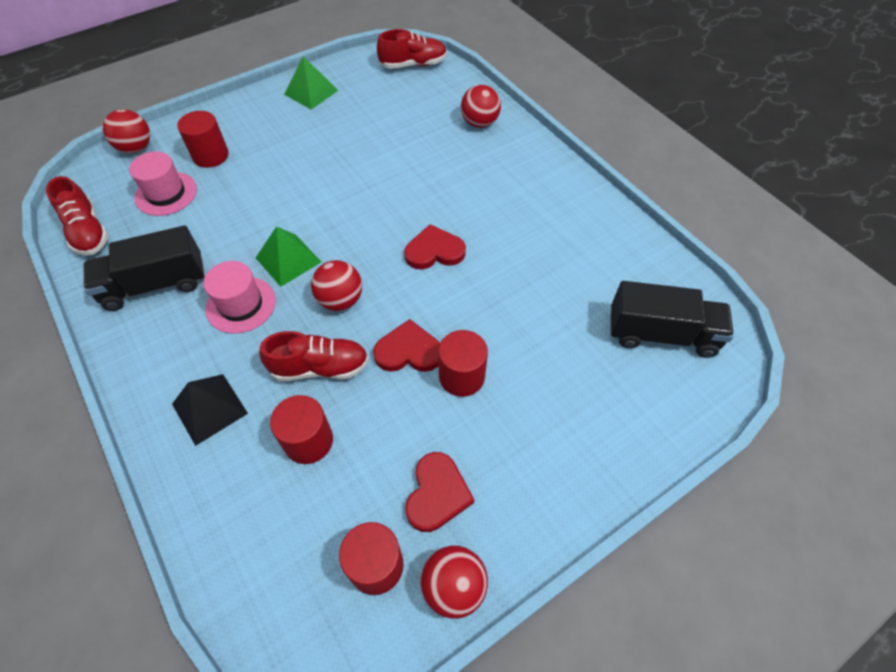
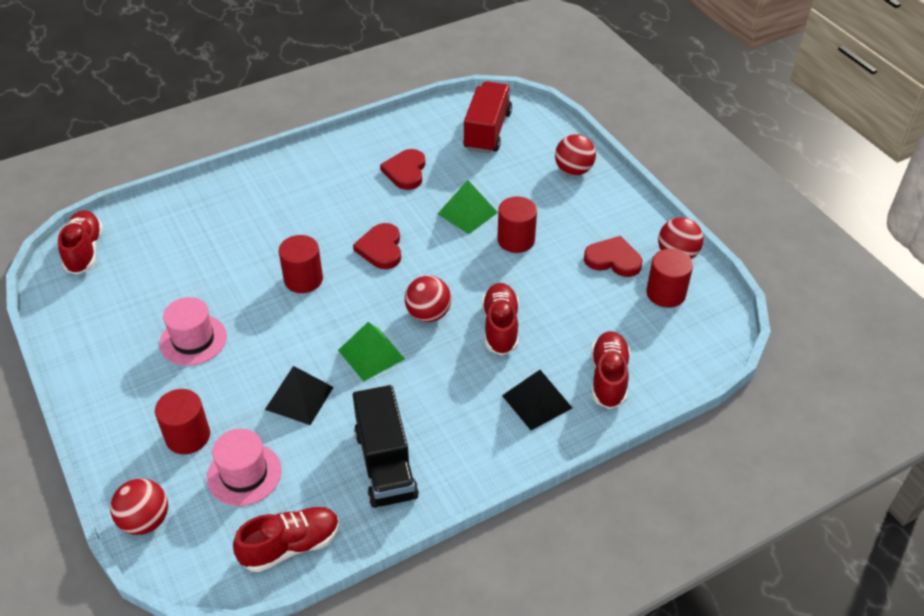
camera: 85 degrees left, 10 degrees down
pink hat [204,261,276,334] -> pink hat moved to [159,297,227,366]
red cylinder [270,395,333,464] -> red cylinder moved to [279,235,323,293]
green pyramid [284,56,338,110] -> green pyramid moved to [438,180,498,234]
red heart [373,319,440,372] -> red heart moved to [380,149,425,190]
red ball [461,85,501,128] -> red ball moved to [555,134,596,176]
black truck [611,281,734,358] -> red truck [463,81,512,154]
none -> black pyramid [265,366,334,425]
none -> red shoe [591,331,630,409]

